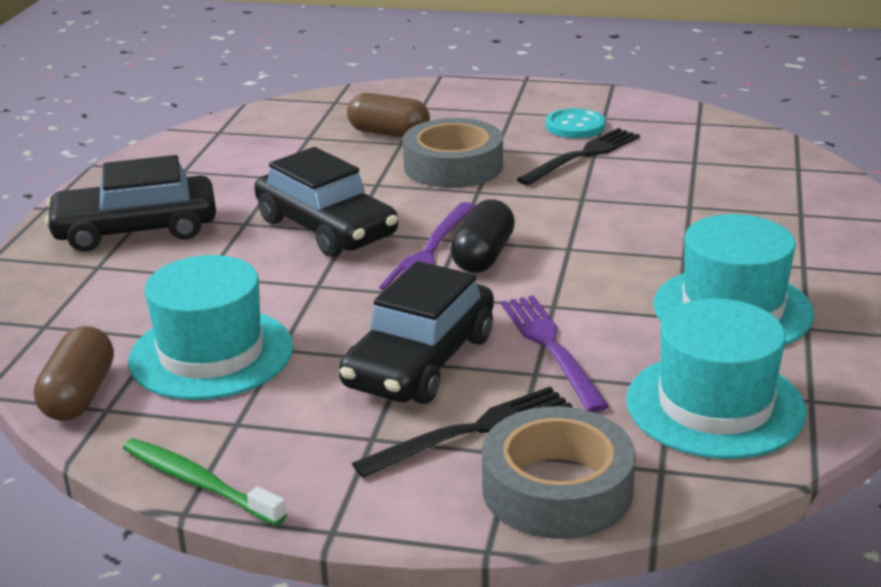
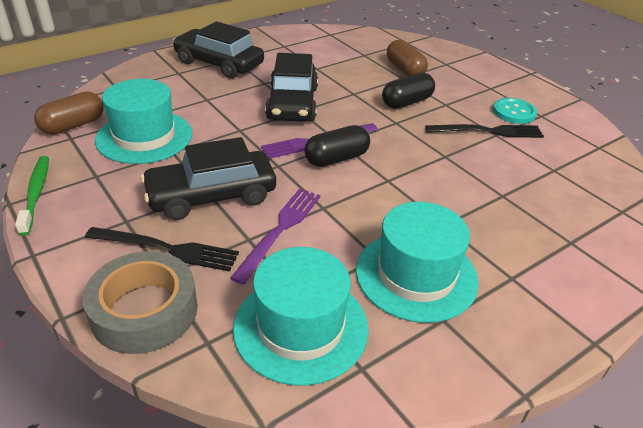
camera: 40 degrees right, 10 degrees up
grey tape [403,118,503,188] -> black capsule [382,72,435,109]

